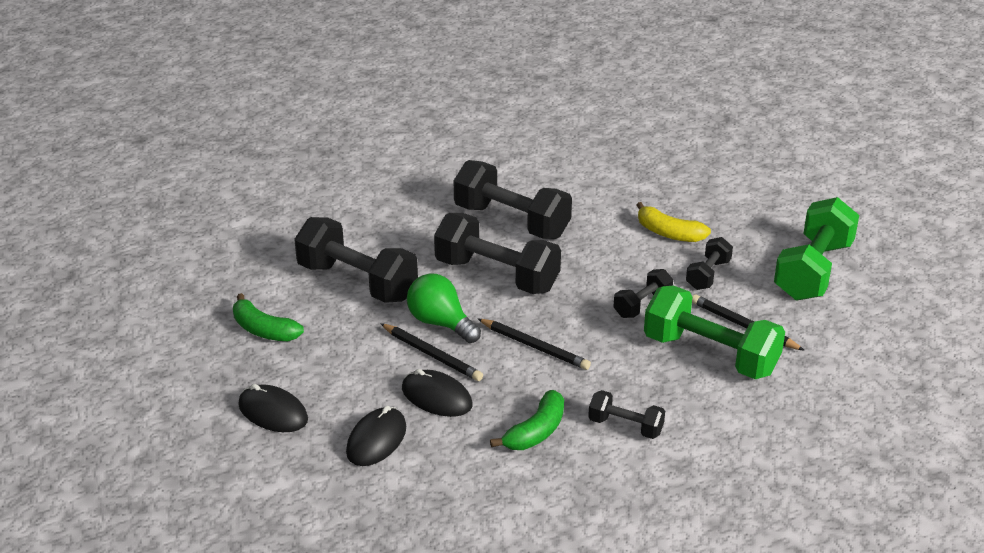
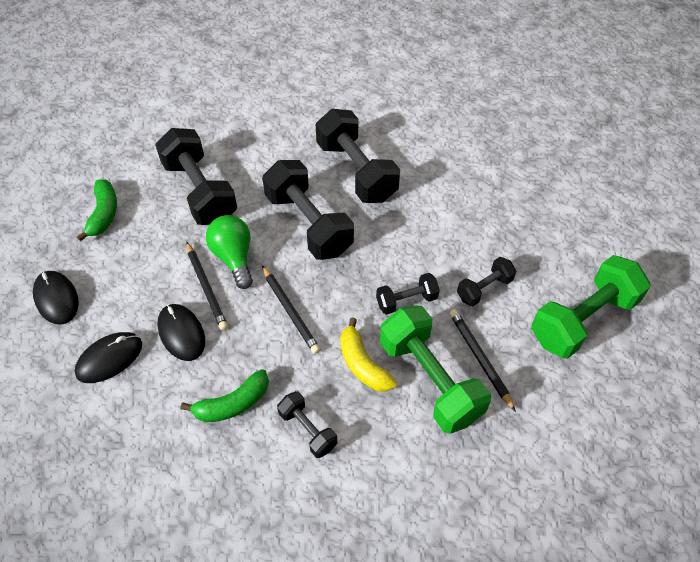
camera: 25 degrees right, 20 degrees up
green banana [233,293,304,341] -> green banana turned 150 degrees counterclockwise [77,179,117,242]
yellow banana [637,202,711,242] -> yellow banana moved to [340,318,397,392]

